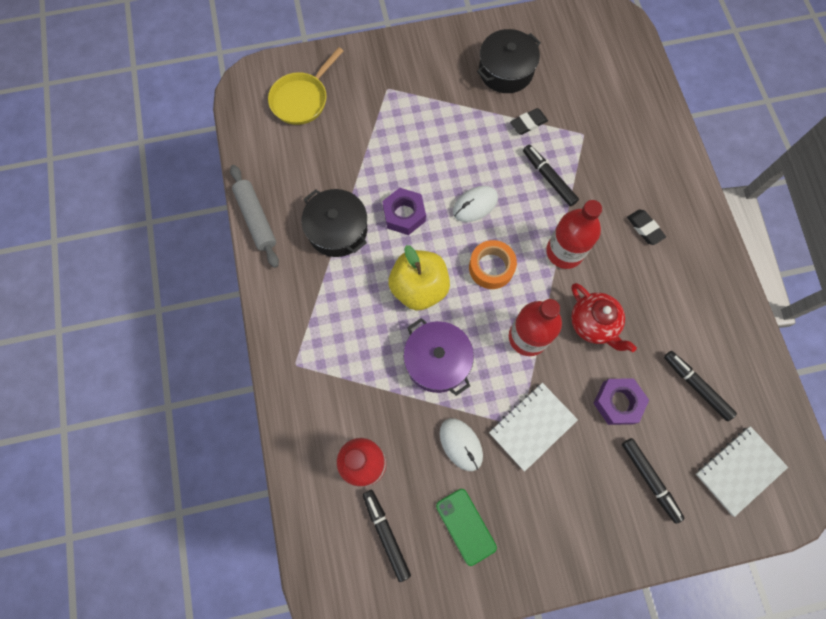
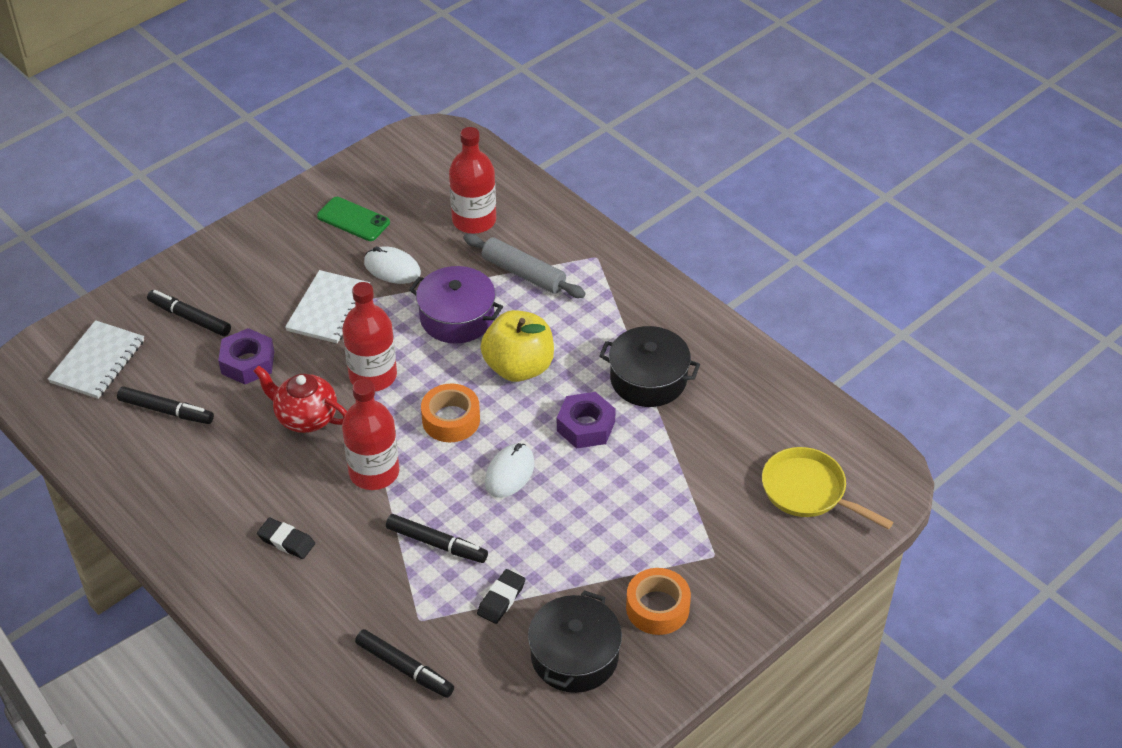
camera: 150 degrees right, 25 degrees down
grey rolling pin [230,165,279,268] -> grey rolling pin moved to [463,234,586,298]
yellow pan [268,47,343,125] -> yellow pan turned 60 degrees counterclockwise [762,447,894,530]
black marker [362,490,411,582] -> black marker moved to [355,629,454,698]
none -> orange tape [626,568,691,635]

